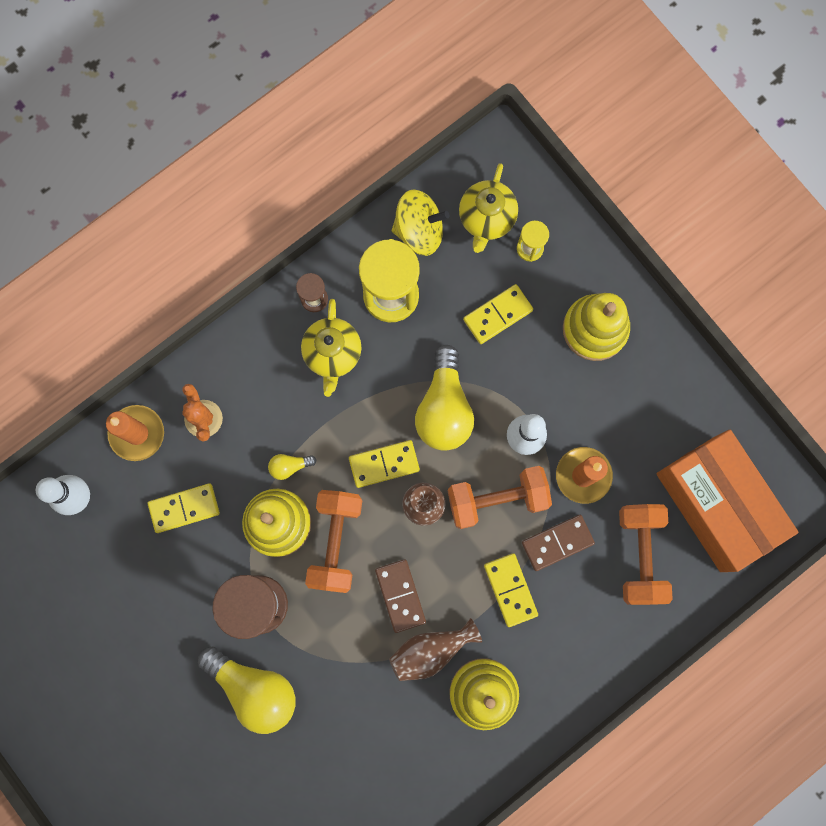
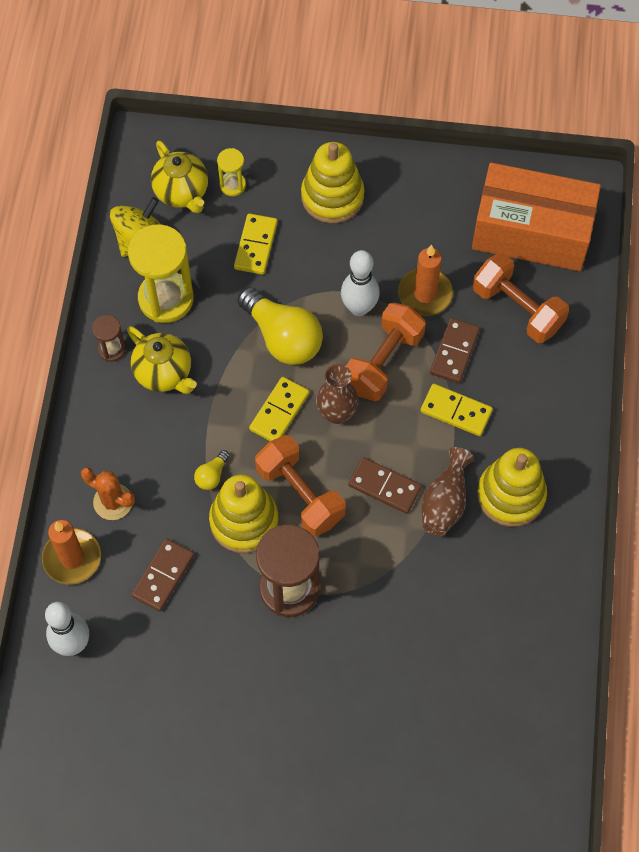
camera: 45 degrees left, 15 degrees down
yellow domino [148,483,220,533] -> brown domino [131,538,194,611]
yellow light bulb [198,647,296,734] -> none

